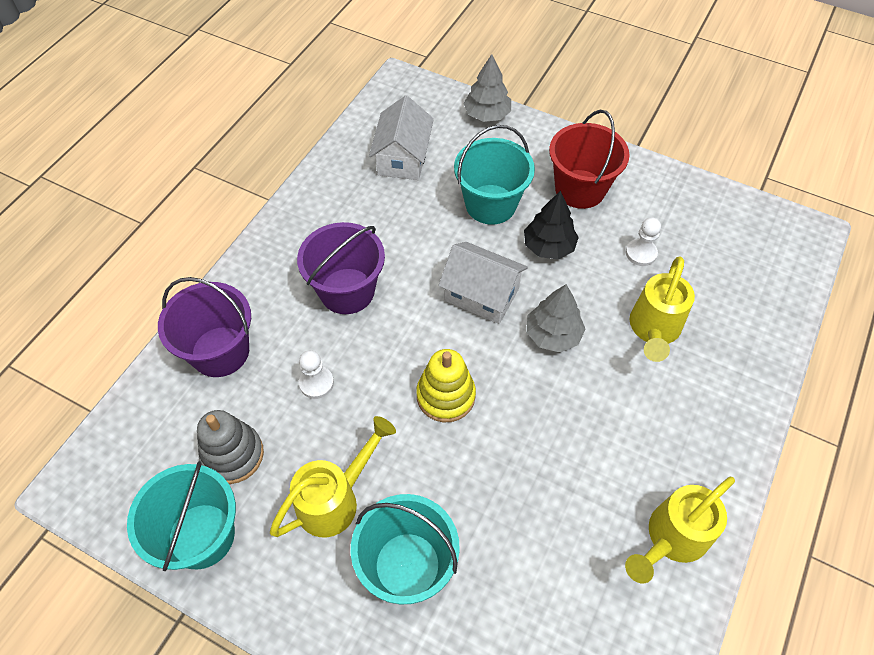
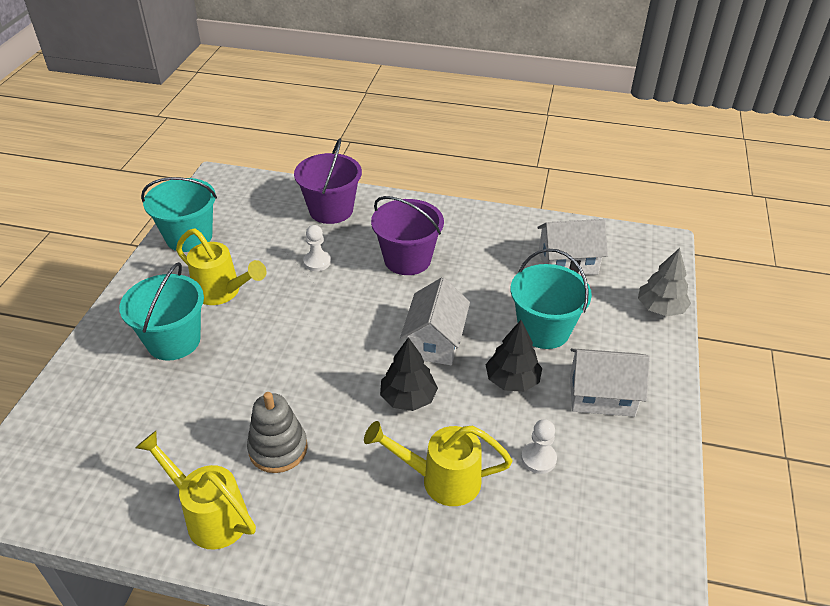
camera: 75 degrees right, 15 degrees down
grey stacking toy [197,410,264,484] -> grey stacking toy moved to [247,392,308,473]
yellow stacking toy [416,349,476,422] -> none
grey tree [527,284,585,352] -> black tree [380,337,438,411]
red bucket [549,110,629,209] -> white house [570,348,650,417]

